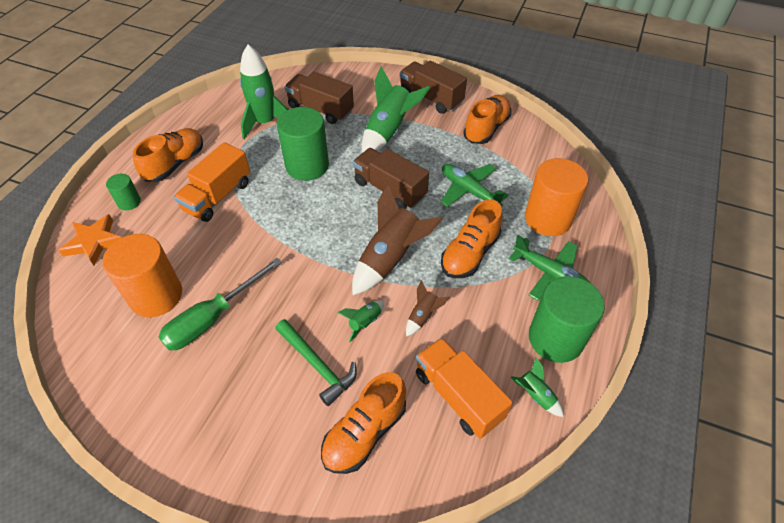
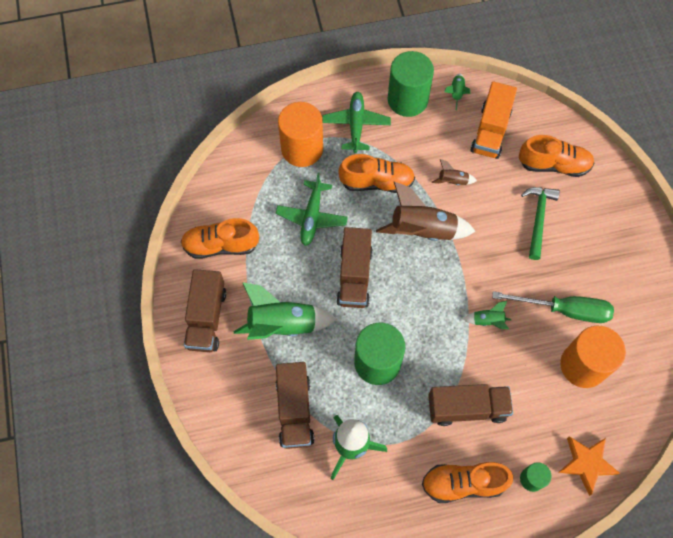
camera: 125 degrees left, 15 degrees up
orange truck [174,142,250,222] -> brown truck [428,384,513,426]
green rocket [338,300,384,342] -> green rocket moved to [463,301,511,329]

